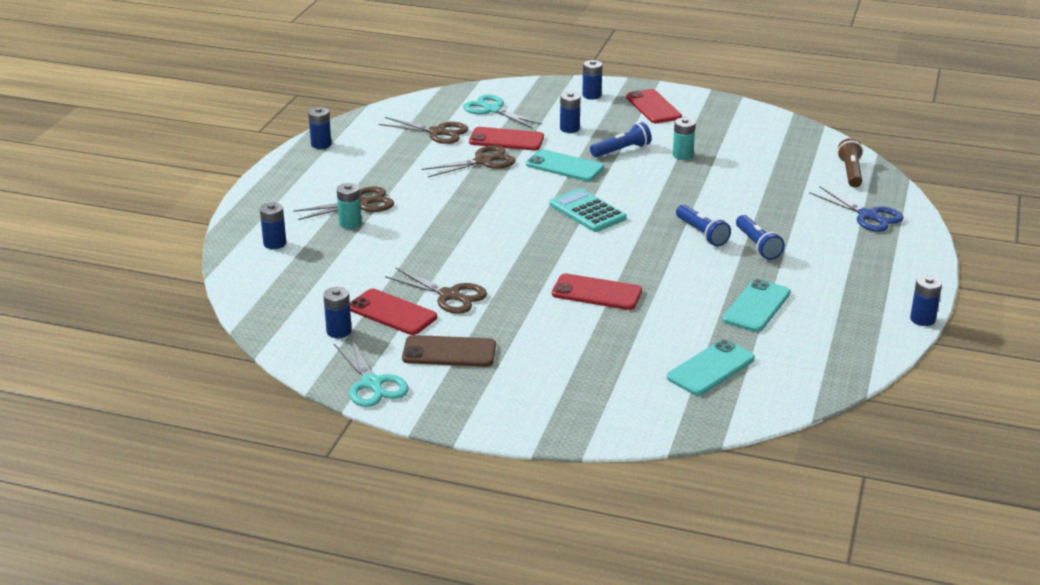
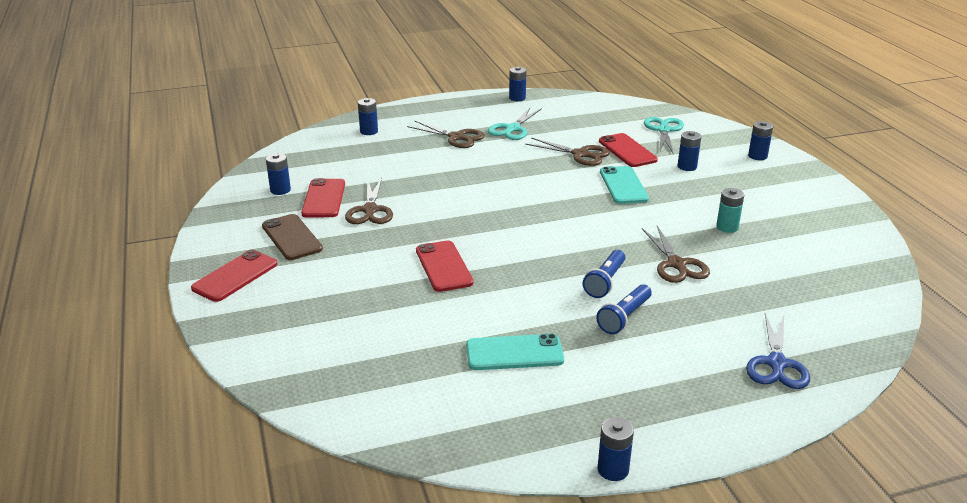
camera: 55 degrees right, 0 degrees up
turquoise scissors [334,338,409,407] -> turquoise scissors moved to [488,107,542,140]
turquoise battery [337,183,362,229] -> none
brown scissors [379,117,468,144] -> brown scissors moved to [642,226,710,283]
turquoise calculator [550,188,627,232] -> none
blue flashlight [590,122,652,157] -> none
red phone [626,89,682,123] -> red phone moved to [191,250,278,302]
turquoise phone [667,339,755,395] -> none
brown flashlight [837,138,863,188] -> none

